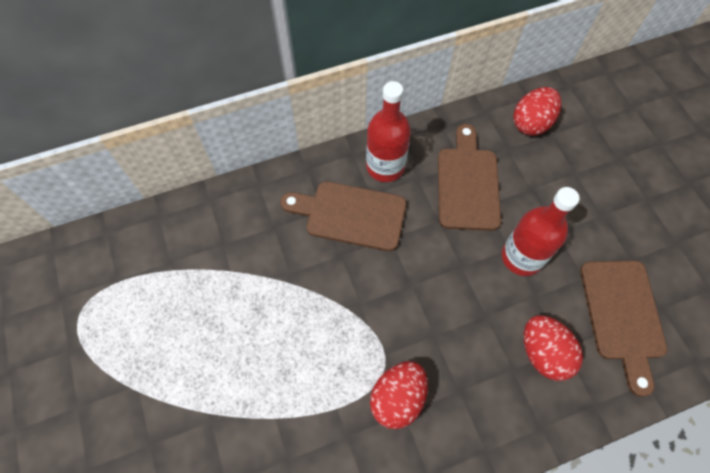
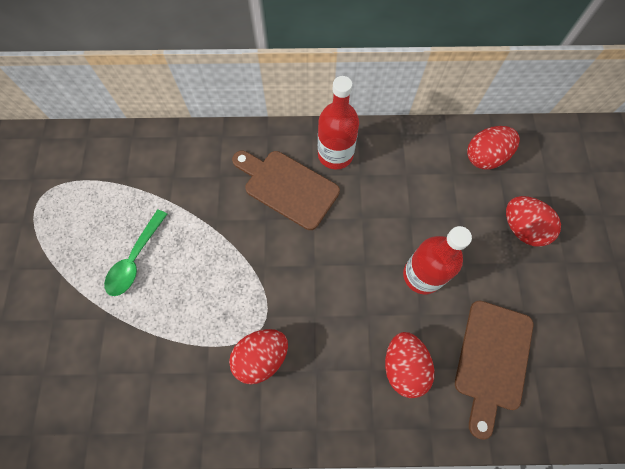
camera: 20 degrees right, 5 degrees up
brown cutting board [438,124,501,231] -> none
none -> green spoon [104,209,167,296]
none -> red egg [506,196,561,247]

